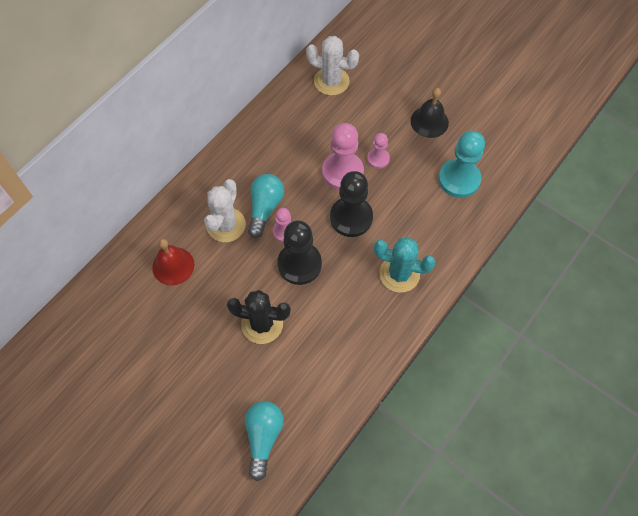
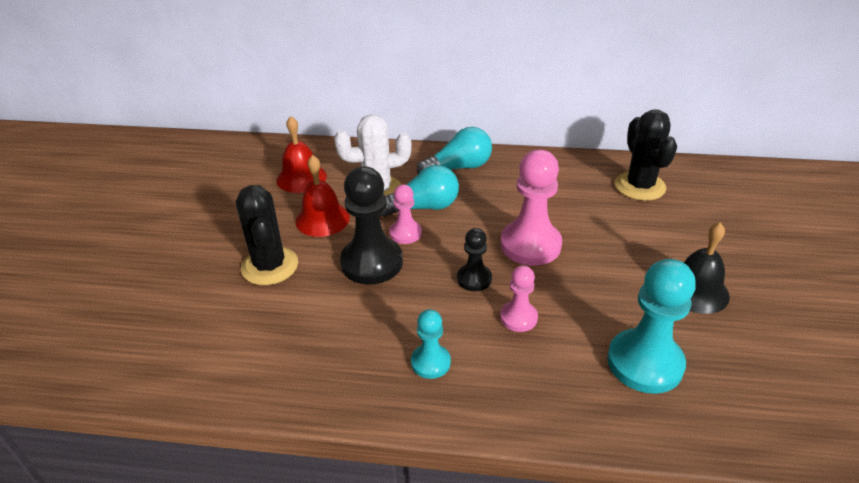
camera: 60 degrees right, 25 degrees down
turquoise light bulb [245,401,284,481] -> turquoise light bulb moved to [417,127,492,174]
white cactus [306,36,359,96] -> black cactus [615,109,677,201]
black pawn [330,171,373,237] -> black pawn [457,228,492,291], size x0.55
pink pawn [367,133,390,169] -> pink pawn moved to [500,265,538,332]
turquoise cactus [374,237,436,293] -> turquoise pawn [411,309,451,379]
none -> red bell [295,155,350,237]

